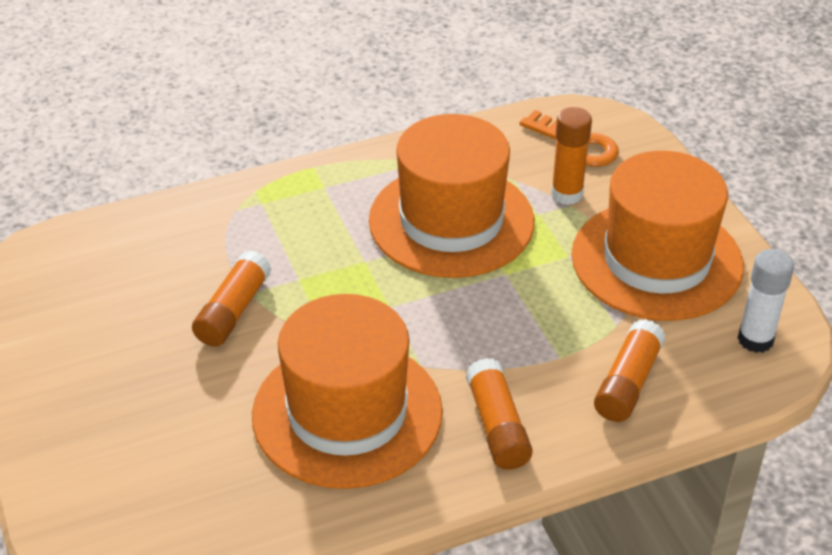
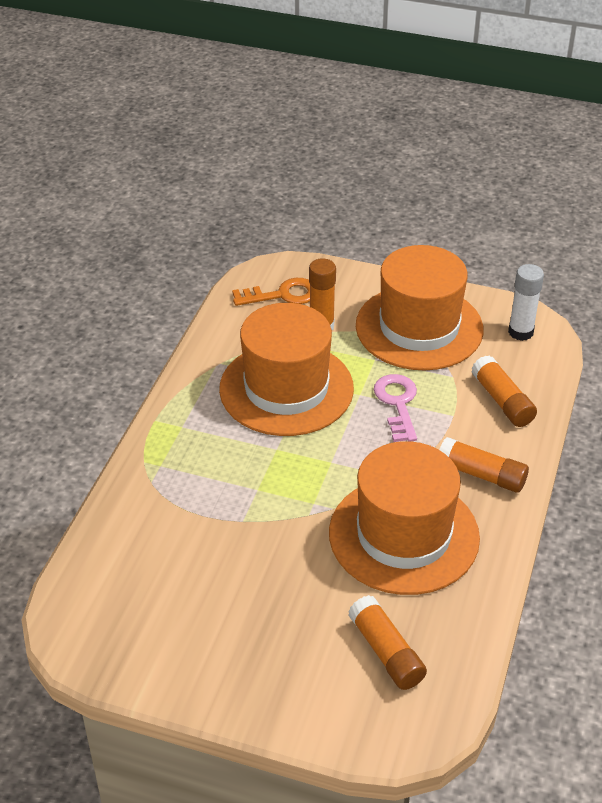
camera: 50 degrees left, 0 degrees up
orange glue stick [192,250,272,347] -> orange glue stick moved to [348,595,427,690]
none -> pink key [374,374,417,442]

